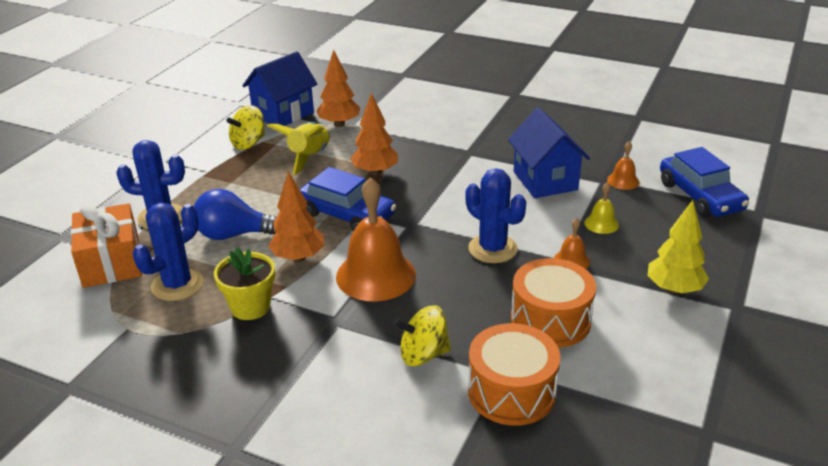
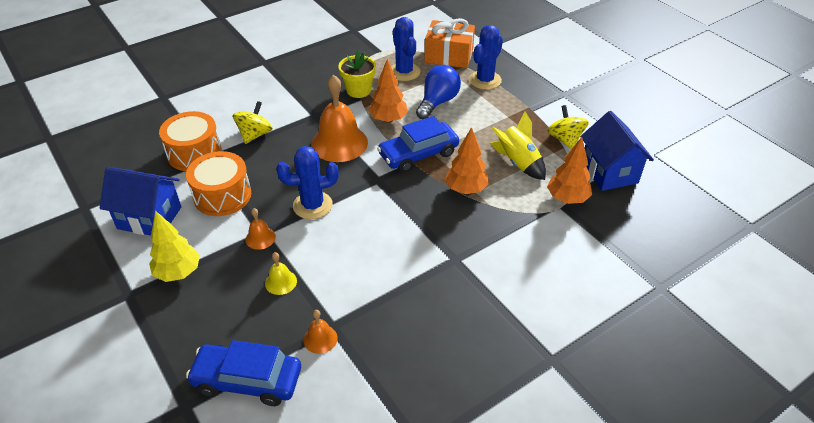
camera: 120 degrees right, 10 degrees up
blue house [508,108,590,198] -> blue house moved to [100,167,181,236]

